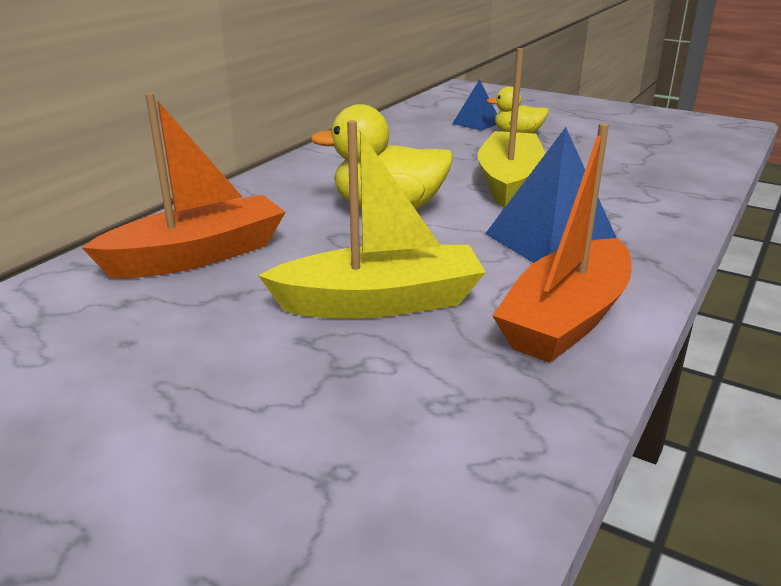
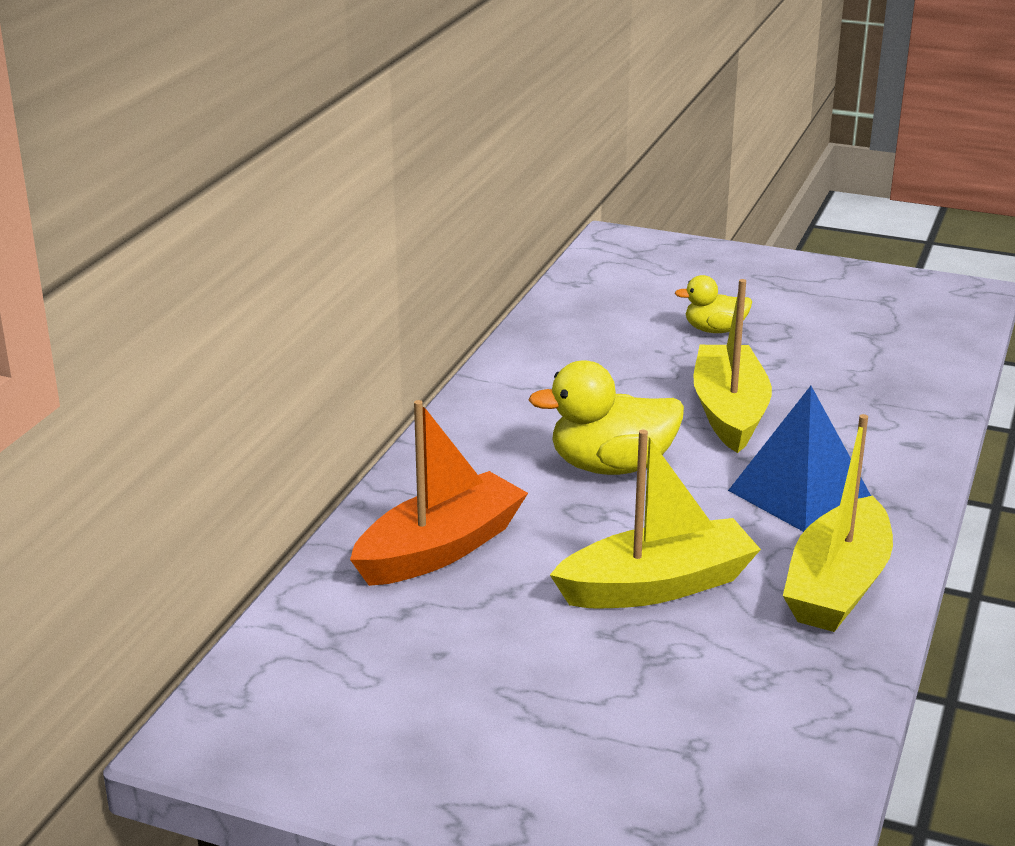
camera: 10 degrees left, 0 degrees up
blue pyramid [452,79,497,131] -> none
orange boat [492,123,631,363] -> yellow boat [783,414,893,632]

